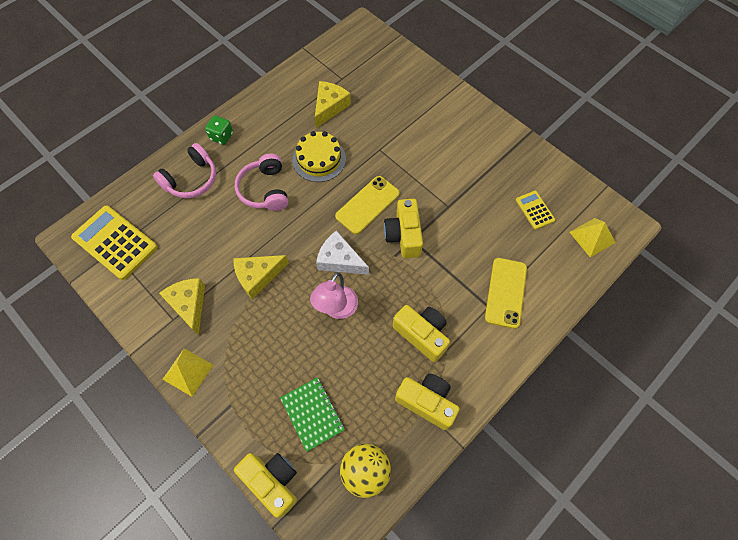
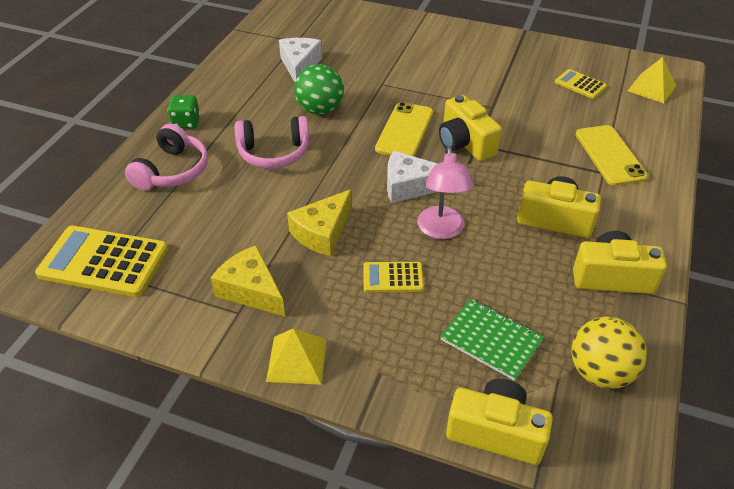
camera: 25 degrees left, 20 degrees down
pink headphones [235,154,288,211] -> pink headphones turned 60 degrees counterclockwise [235,116,309,169]
yellow cake [293,131,346,182] -> green ball [294,64,344,115]
yellow cheese [315,81,351,128] -> white cheese [279,38,322,82]
none -> yellow calculator [363,262,424,292]

